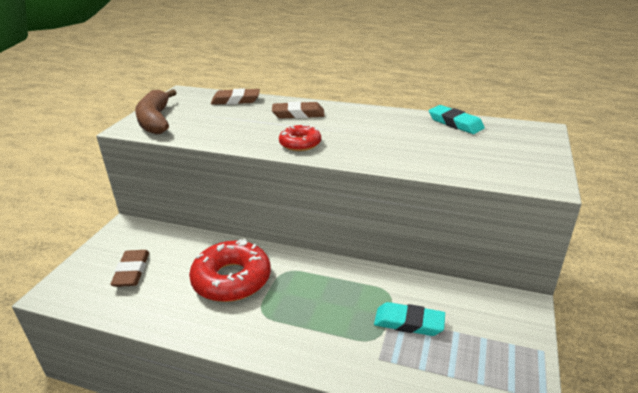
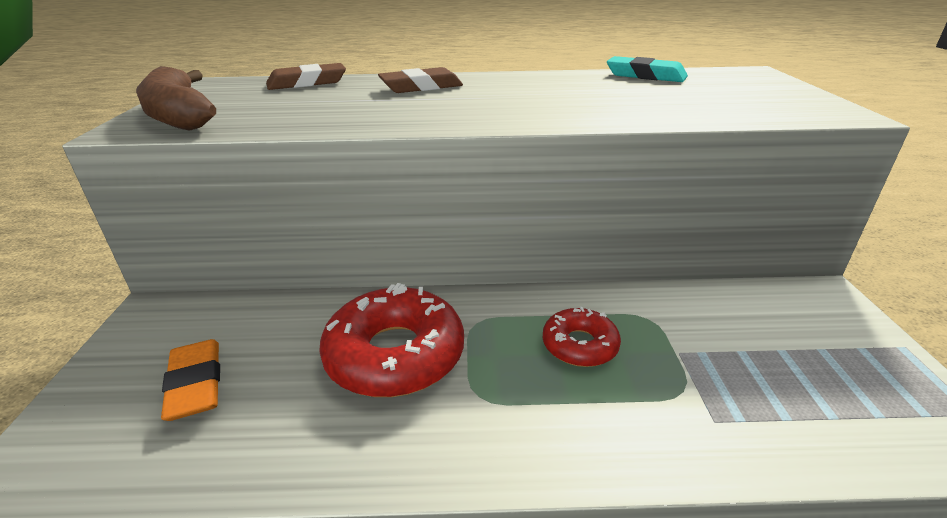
camera: 20 degrees left, 0 degrees up
brown eraser [110,250,149,287] -> orange eraser [161,339,220,421]
red donut [279,124,321,151] -> red donut moved to [543,307,621,367]
turquoise eraser [374,302,445,336] -> none

